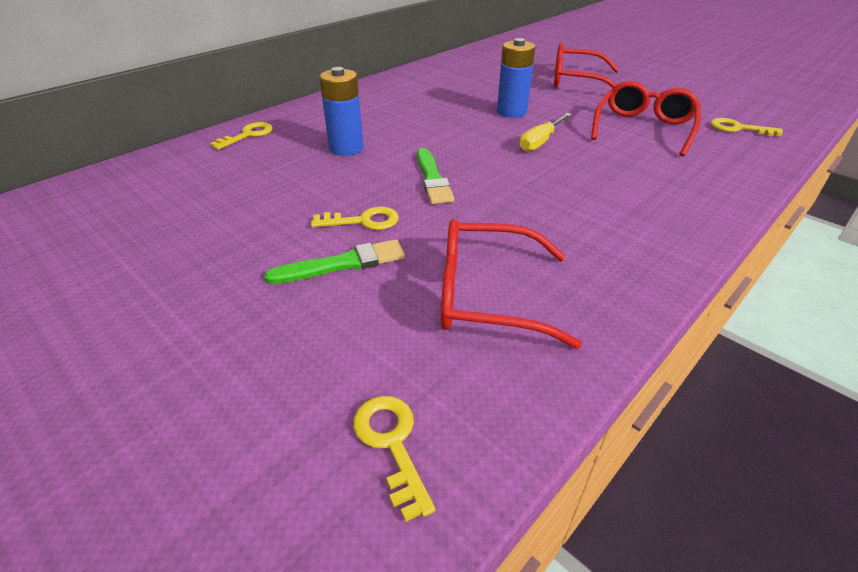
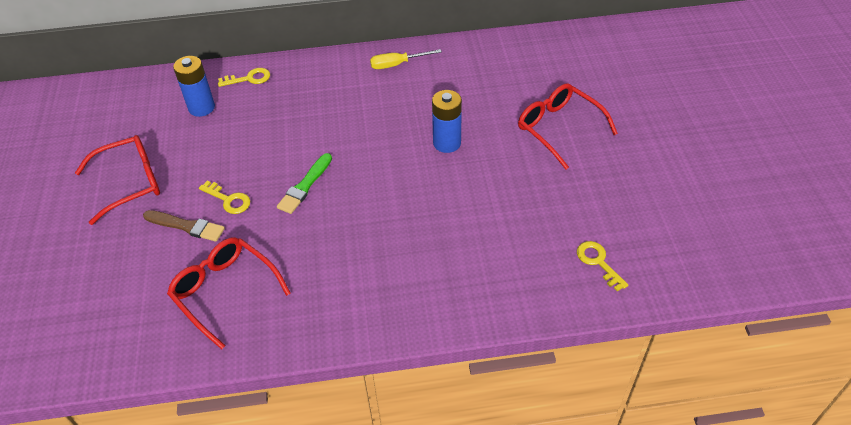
camera: 40 degrees right, 10 degrees up
green brush [264,239,405,284] -> brown brush [143,210,225,242]
blue battery [319,67,364,156] -> blue battery moved to [173,56,215,117]
yellow key [353,396,435,522] -> none
yellow screwdriver [520,113,572,152] -> yellow screwdriver moved to [370,49,442,69]
red glasses [591,81,701,157] -> red glasses moved to [75,135,160,225]

